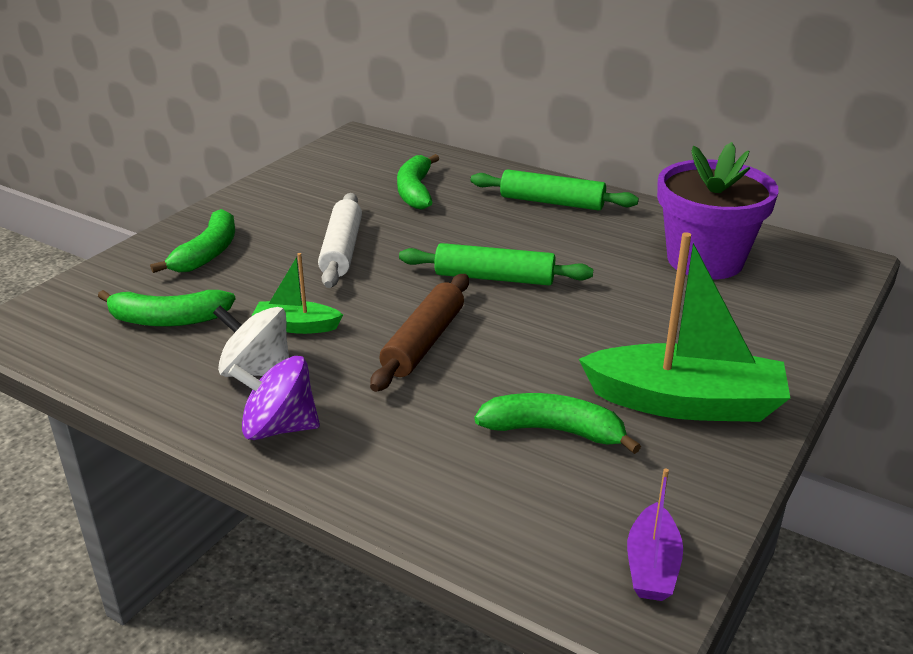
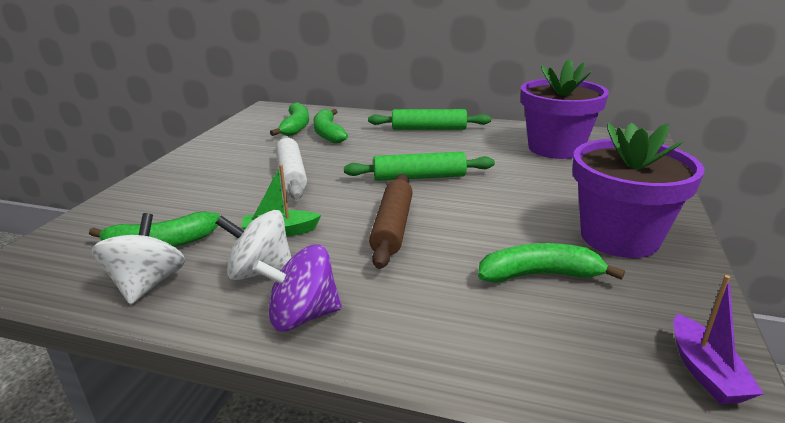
camera: 15 degrees left, 5 degrees down
green banana [150,209,235,273] -> green banana moved to [270,102,309,136]
green boat [579,232,790,422] -> purple flower pot [573,123,704,258]
none -> white spinning top [92,213,185,305]

